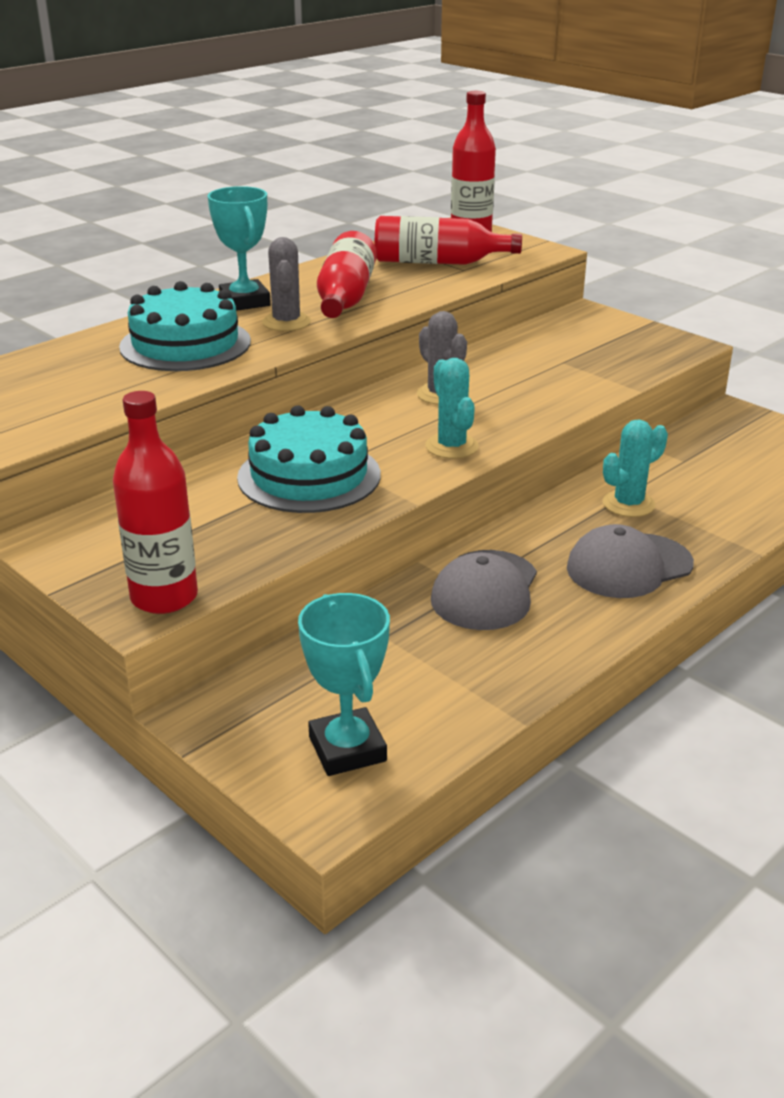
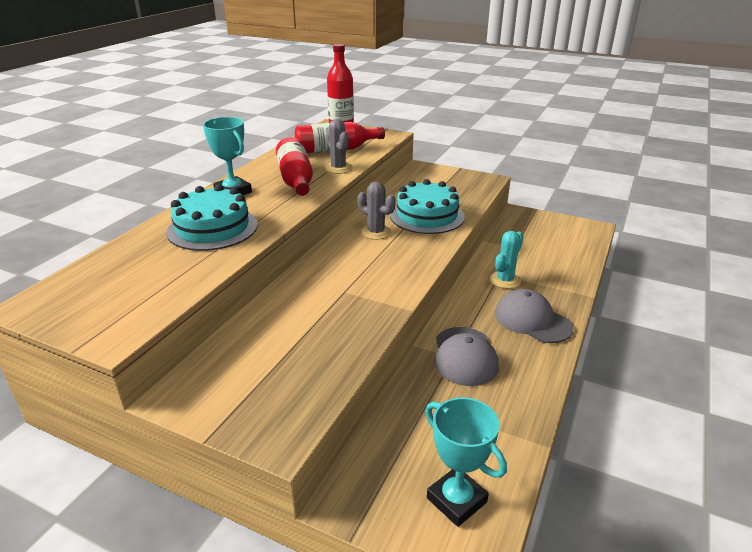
camera: 20 degrees left, 0 degrees up
red bottle [113,391,198,614] -> none
turquoise cake [237,405,381,513] -> turquoise cake moved to [390,179,465,234]
grey cactus [262,237,311,331] -> grey cactus moved to [324,119,353,174]
turquoise cactus [425,358,479,459] -> none
grey cap [567,524,694,598] -> grey cap turned 90 degrees clockwise [495,289,574,343]

